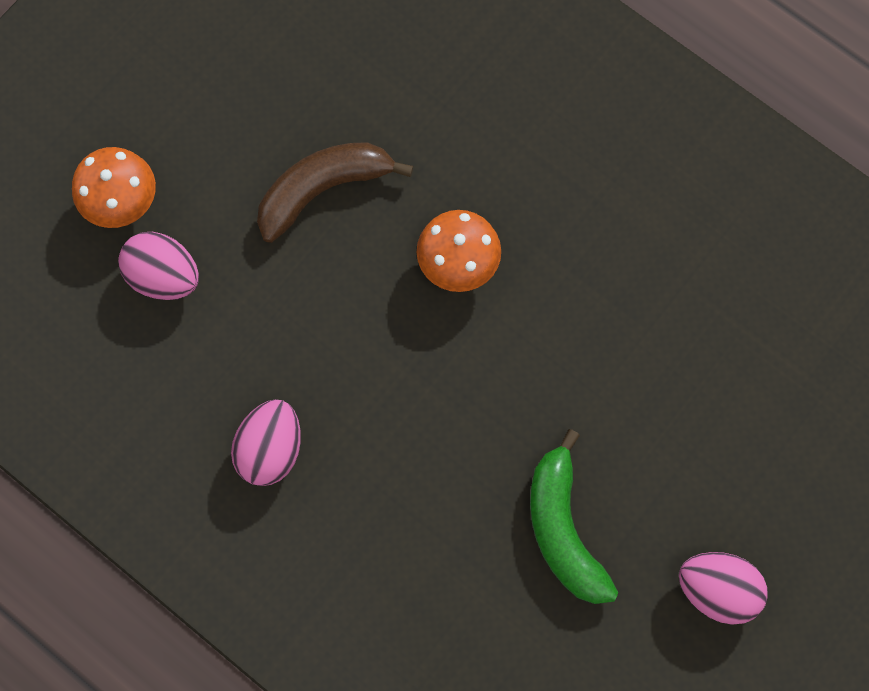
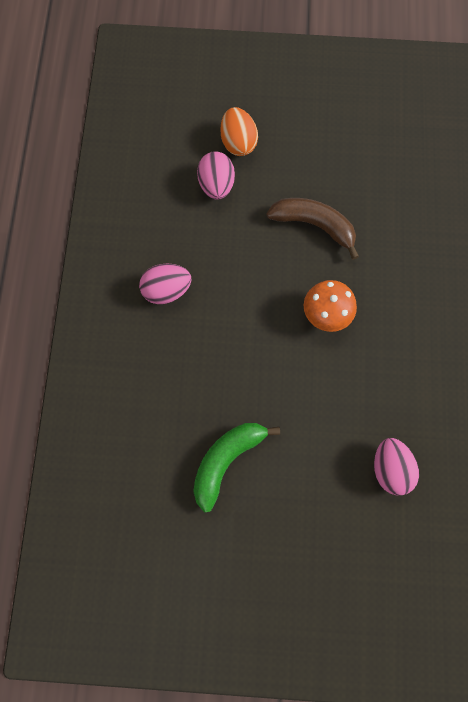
camera: 55 degrees right, 0 degrees up
orange mushroom [72,147,156,228] -> orange egg [220,107,258,156]
pink egg [679,552,767,625] -> pink egg moved to [374,438,419,496]

